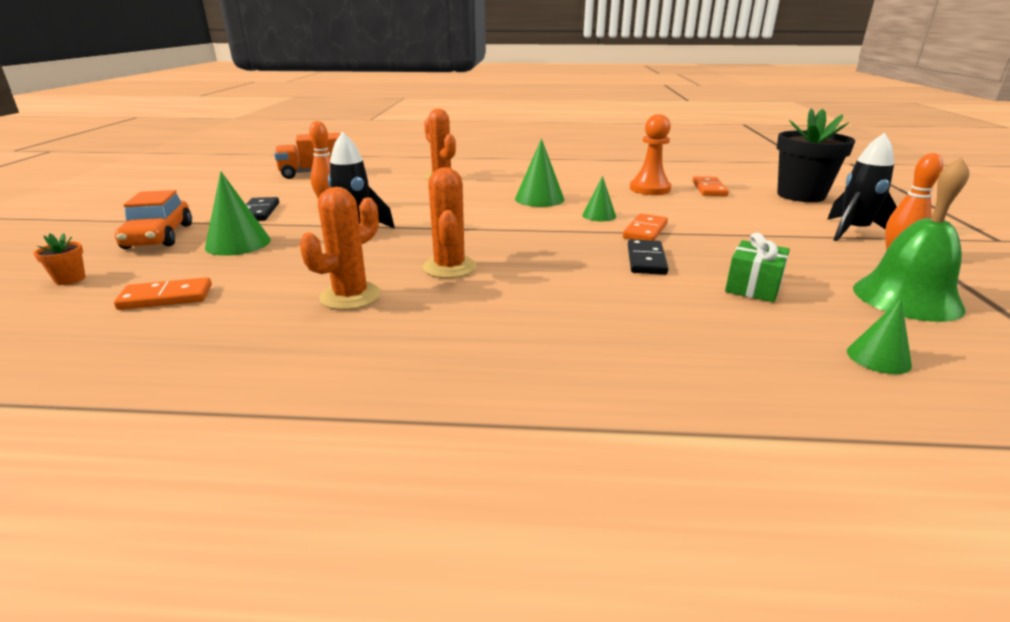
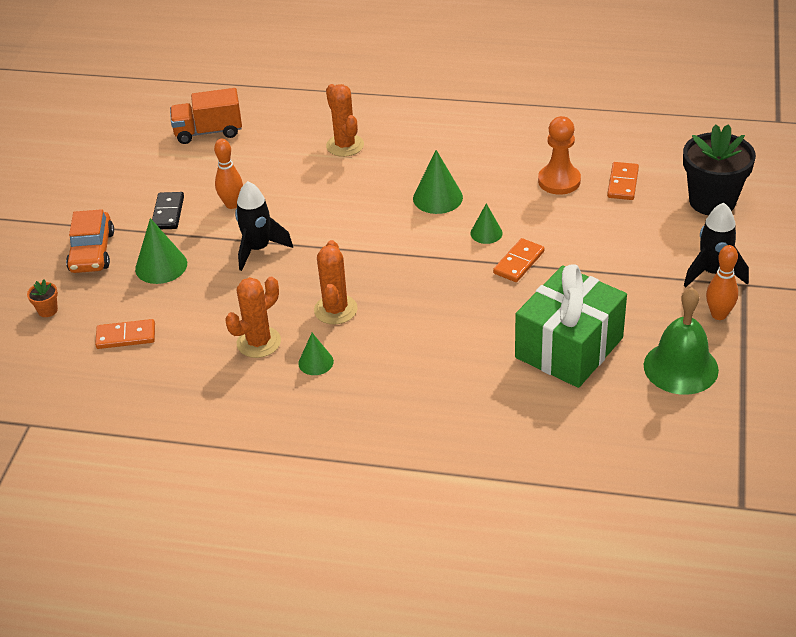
camera: 10 degrees right, 15 degrees up
black domino [628,239,668,275] -> none
green gift [725,233,790,302] -> green gift [515,264,627,388], size x2.09
green cone [847,299,912,374] -> green cone moved to [298,333,334,375]

